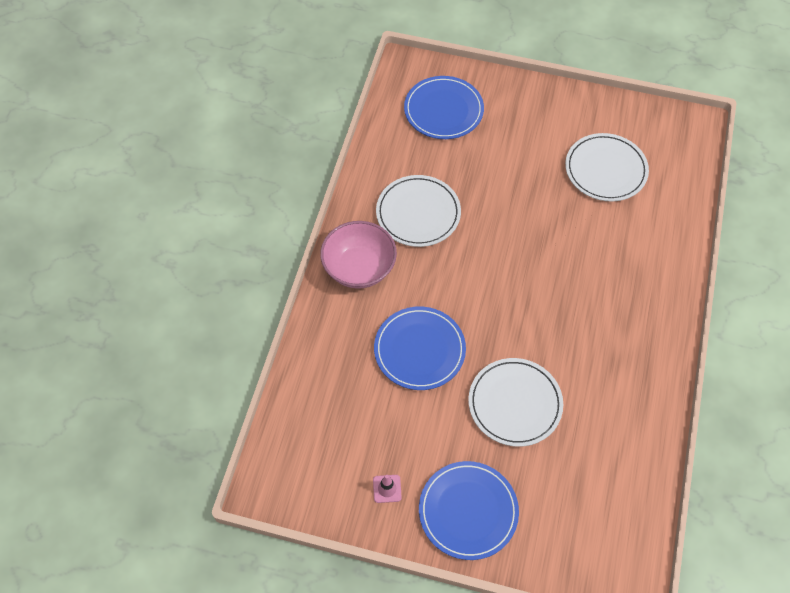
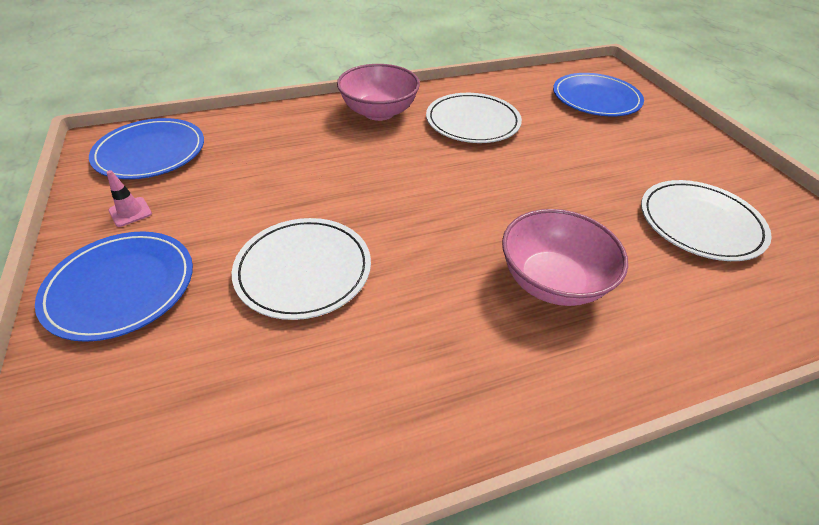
camera: 55 degrees right, 15 degrees down
blue plate [374,307,466,390] -> blue plate moved to [89,118,204,179]
none -> pink bowl [502,209,628,306]

